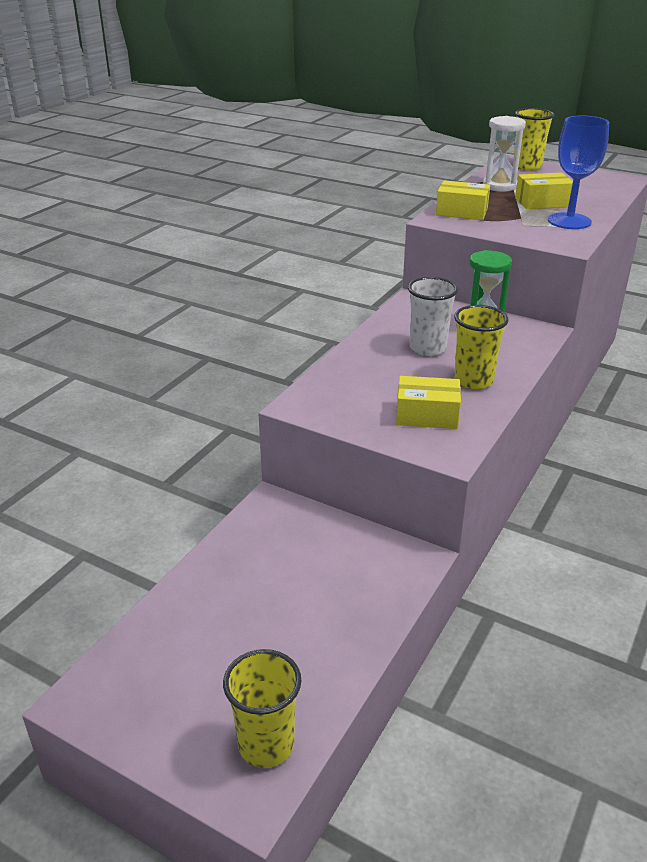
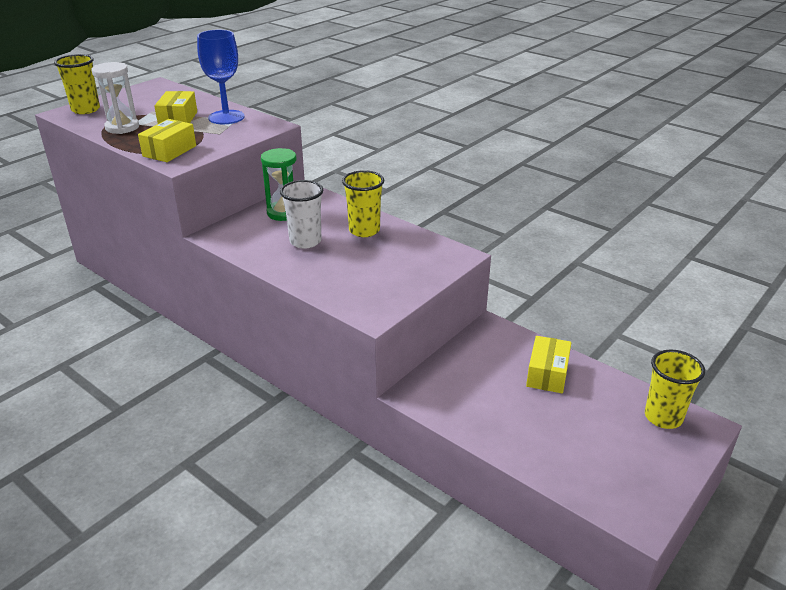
camera: 80 degrees left, 0 degrees up
yellow box [396,376,461,429] -> yellow box moved to [526,336,571,393]

